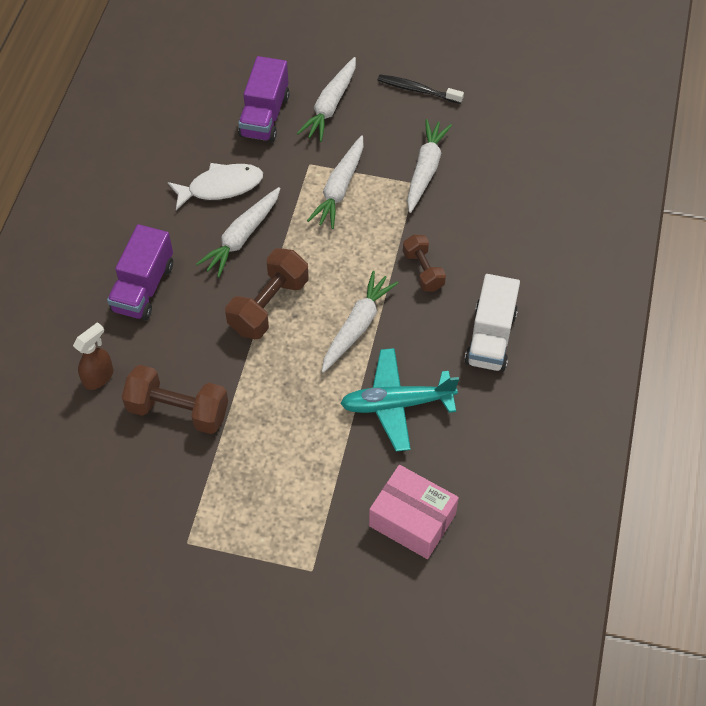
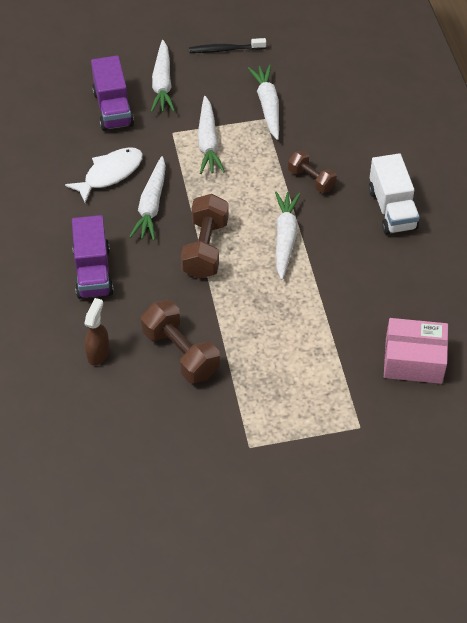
camera: 25 degrees left, 5 degrees down
brown dumbbell [122,365,228,434] -> brown dumbbell turned 60 degrees clockwise [141,300,220,383]
turquoise plane [340,348,459,452] -> none

